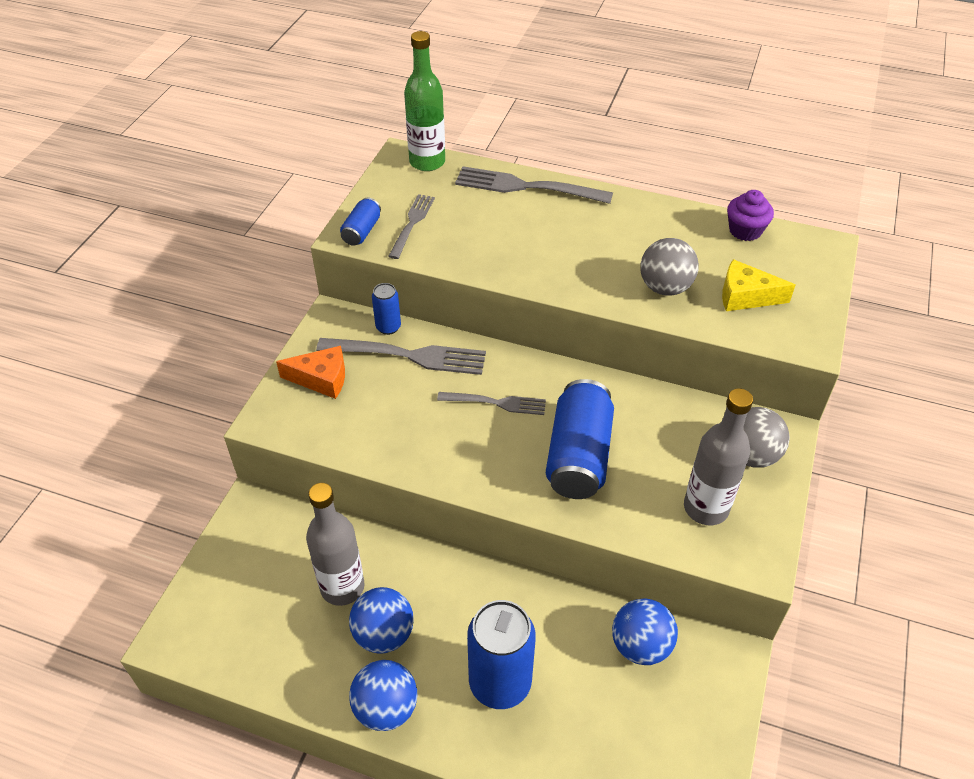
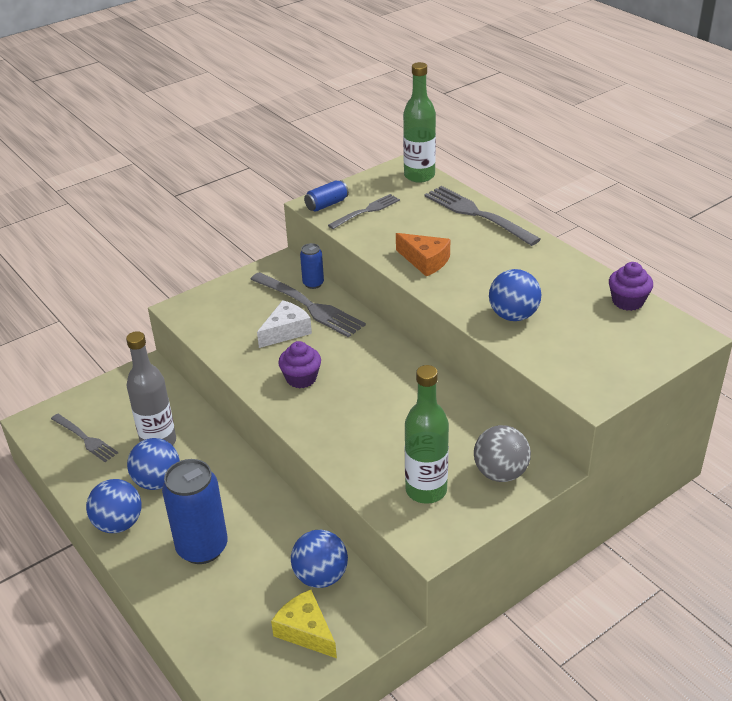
camera: 35 degrees right, 10 degrees down
orange cheese [276,346,345,399] -> orange cheese moved to [396,233,450,277]
grey fork [437,392,546,415] -> grey fork moved to [51,414,118,462]
blue can [546,379,614,499] -> none
grey ball [640,238,699,296] -> blue ball [489,269,541,321]
grey bottle [684,388,753,525] -> green bottle [405,365,449,504]
yellow cheese [722,259,795,311] -> yellow cheese moved to [271,590,337,658]
none -> white cheese [257,300,312,348]
none -> purple cupcake [278,341,321,388]

